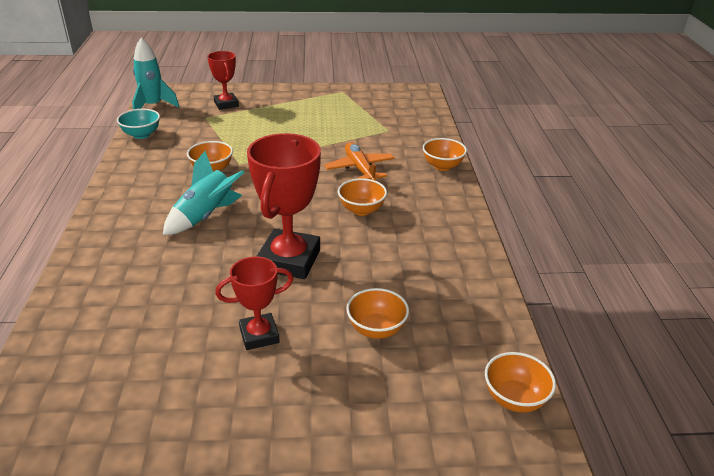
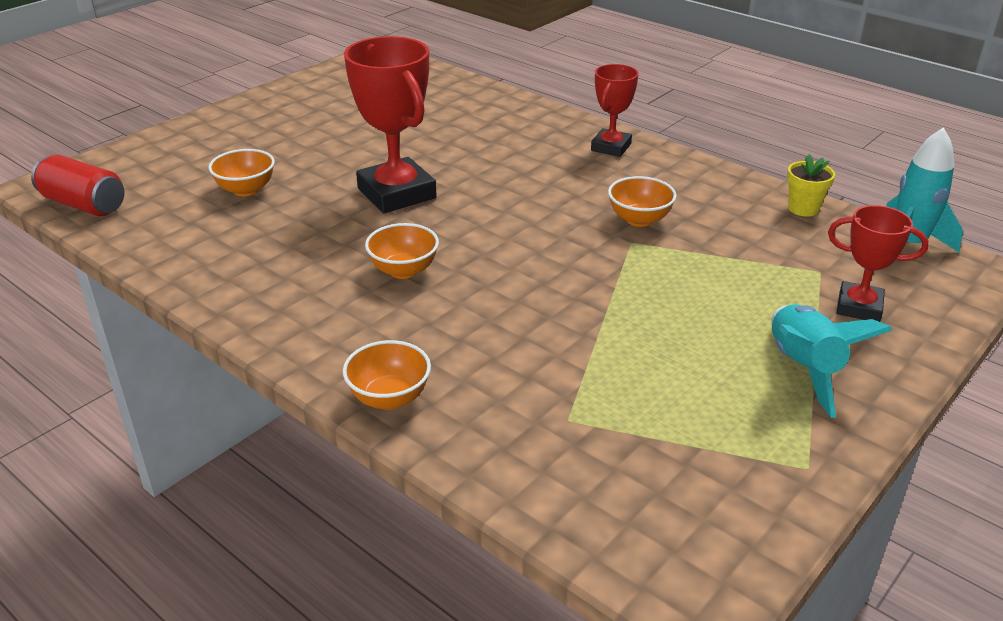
camera: 135 degrees right, 0 degrees up
turquoise bowl [117,109,160,139] -> yellow flower pot [787,154,835,217]
turquoise rocket [163,151,245,235] -> turquoise rocket moved to [771,304,893,418]
red trophy [215,256,293,350] -> red trophy moved to [591,64,639,157]
orange plane [324,142,395,181] -> none
orange bowl [485,352,556,413] -> red can [31,155,125,216]

